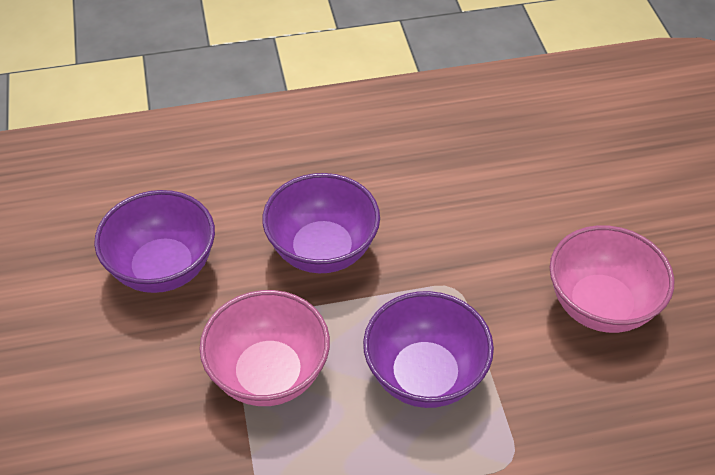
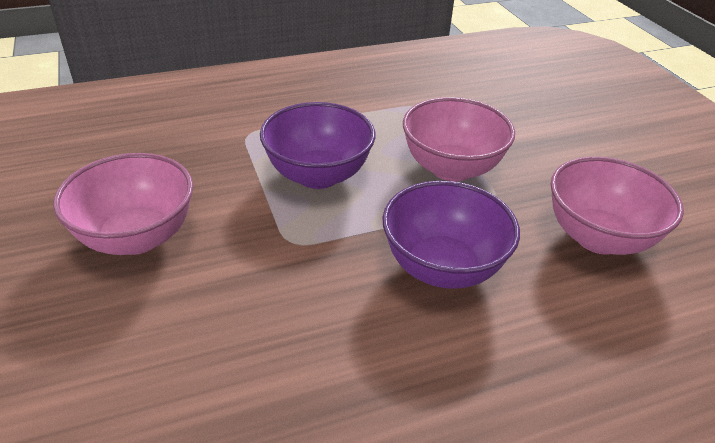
camera: 170 degrees right, 10 degrees down
purple bowl [94,190,215,293] -> pink bowl [551,157,684,255]

